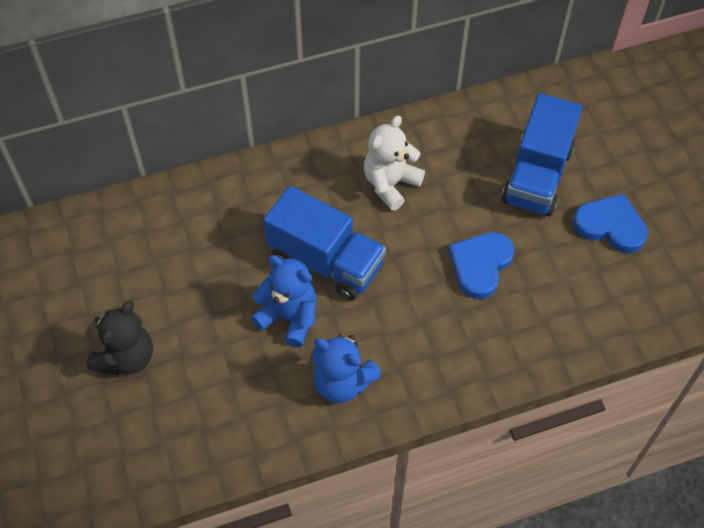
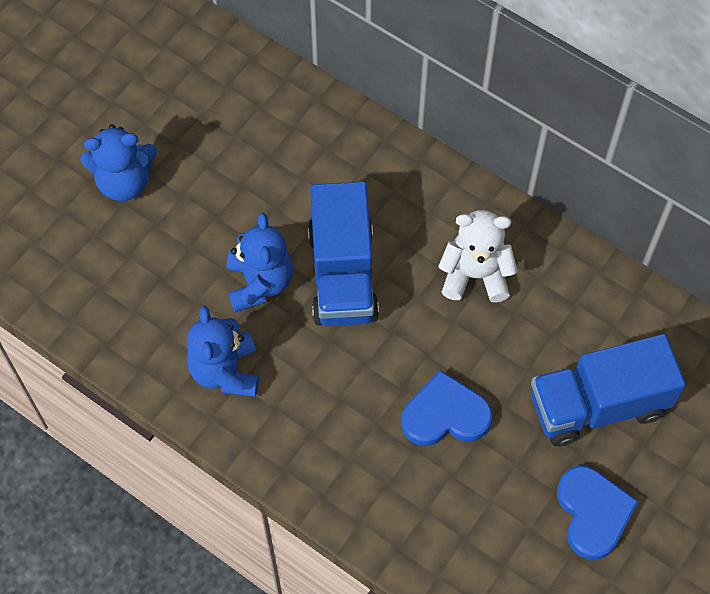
camera: 55 degrees right, 5 degrees up
black teddy bear [87,300,153,376] -> blue teddy bear [80,124,157,201]

